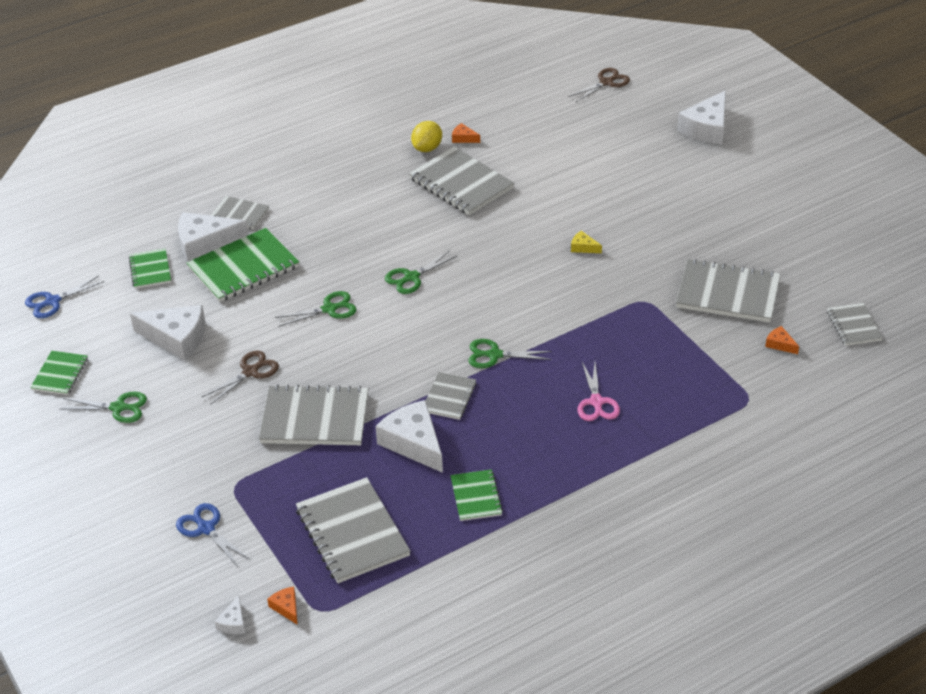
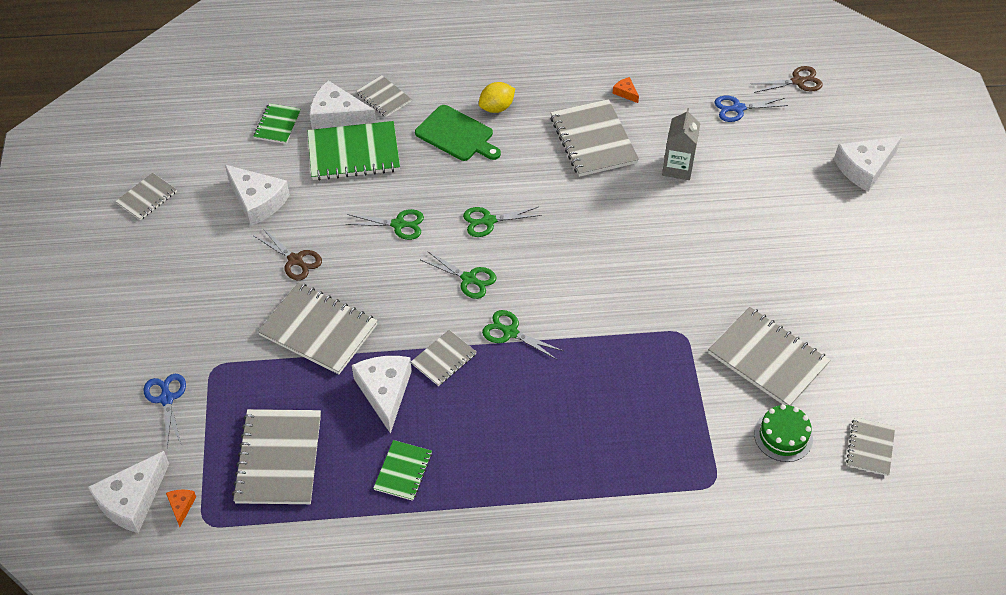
camera: 25 degrees right, 10 degrees up
blue scissors [25,276,104,318] -> blue scissors moved to [714,96,788,122]
green notebook [30,351,88,395] -> grey notebook [115,173,177,220]
green scissors [61,392,147,423] -> green scissors moved to [421,251,497,299]
brown scissors [202,351,279,405] -> brown scissors turned 60 degrees clockwise [254,229,322,280]
white cheese [215,595,245,634] -> white cheese [88,451,169,533], size x2.23
yellow lemon [411,121,442,152] -> yellow lemon moved to [479,82,515,113]
yellow cheese [571,231,602,253] -> none
pink scissors [577,362,620,421] -> none
orange cheese [765,326,799,354] -> green cake [754,404,813,462]
none -> green cutting board [415,105,501,161]
none -> grey carton [662,108,701,180]

